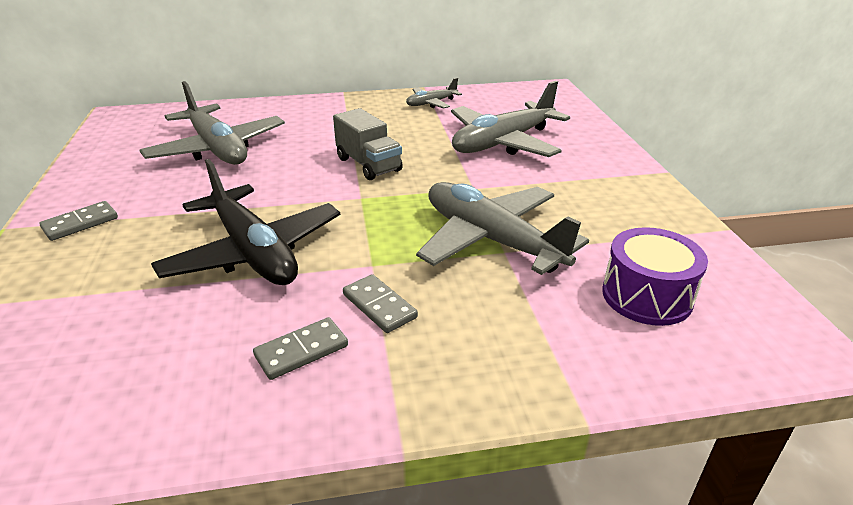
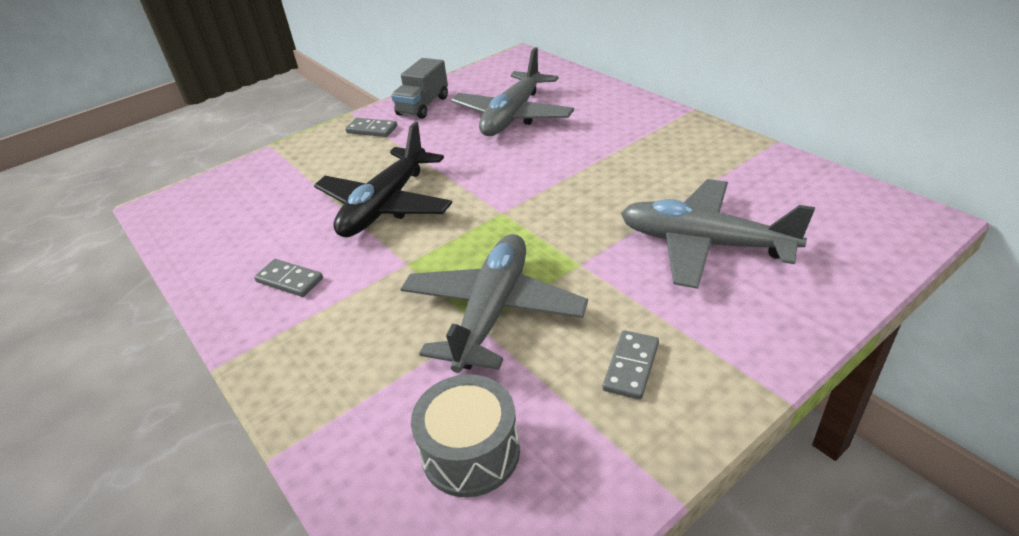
camera: 65 degrees right, 5 degrees up
grey truck [333,108,403,180] -> grey truck moved to [391,58,448,119]
grey domino [343,274,418,333] -> grey domino moved to [603,330,659,400]
grey plane [406,78,462,108] -> none
purple drum [602,227,708,326] -> grey drum [411,374,520,497]

